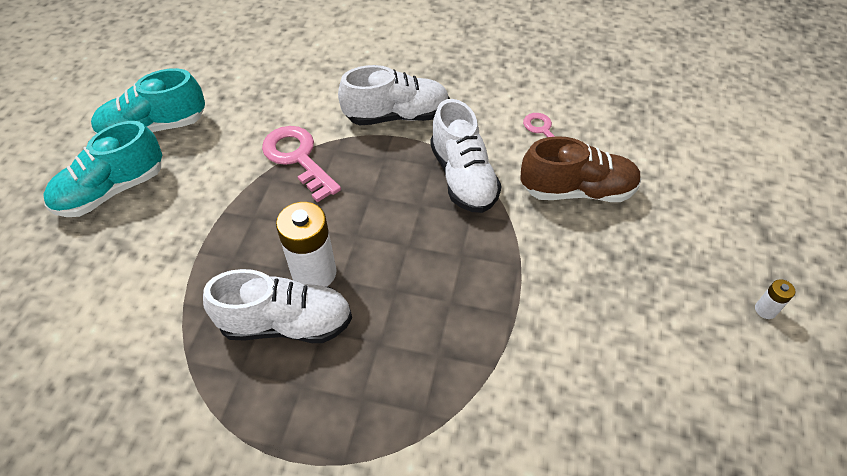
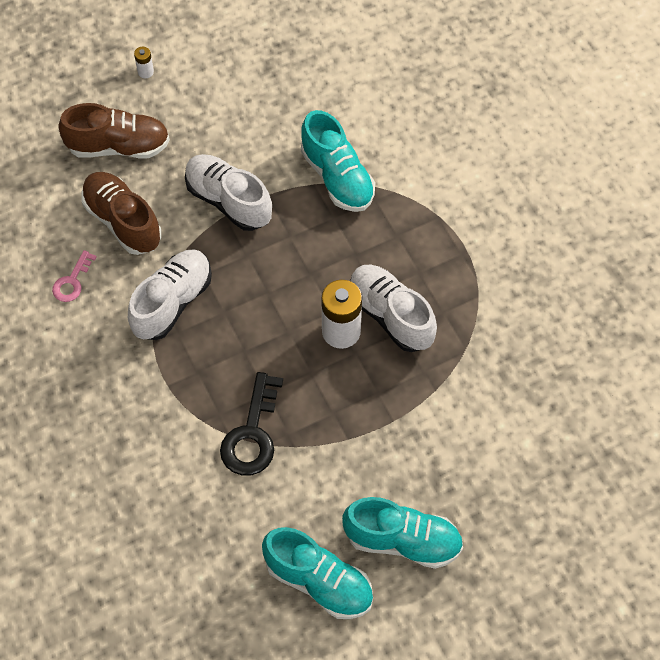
camera: 130 degrees left, 10 degrees up
pink key [262,126,341,202] -> black key [220,372,283,476]
white shoe [338,65,450,125] -> white shoe moved to [185,154,272,231]
none -> brown shoe [58,103,170,159]
none -> turquoise shoe [301,110,375,212]

